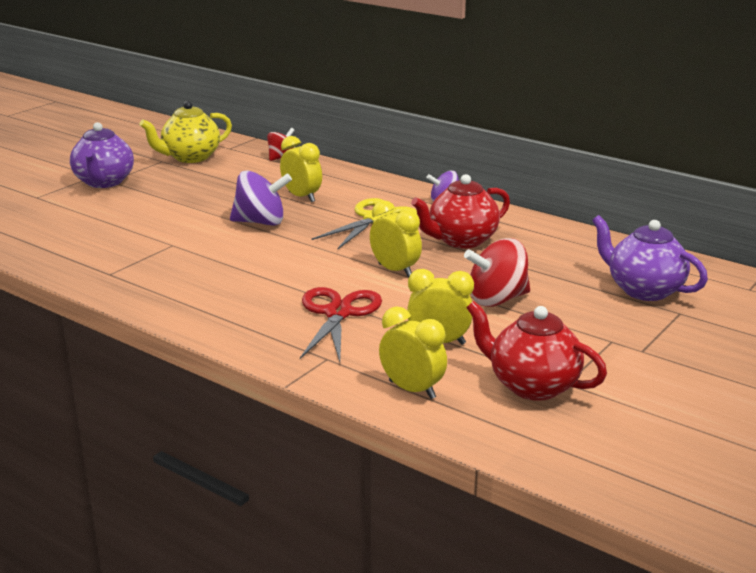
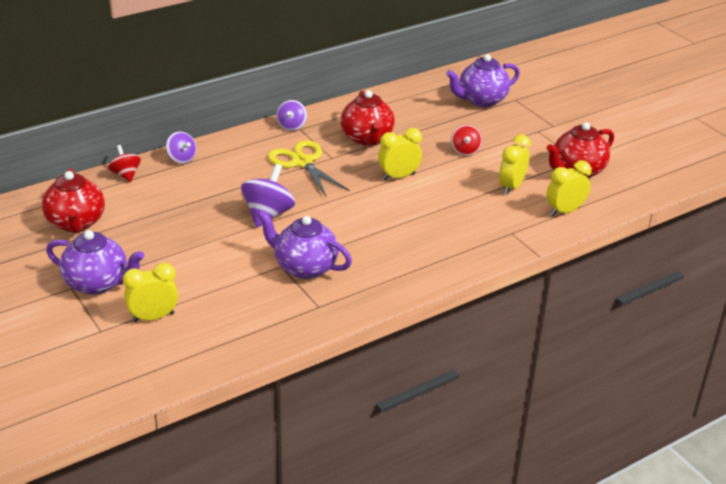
camera: 70 degrees left, 10 degrees up
yellow teapot [139,101,232,163] -> red teapot [42,168,105,233]
yellow clock [280,136,322,202] -> yellow clock moved to [123,263,178,322]
red scissors [300,287,382,362] -> none
red spinning top [464,238,530,307] -> red spinning top [451,124,483,156], size x0.62
none -> purple spinning top [166,131,197,164]
none -> purple teapot [257,210,352,279]

